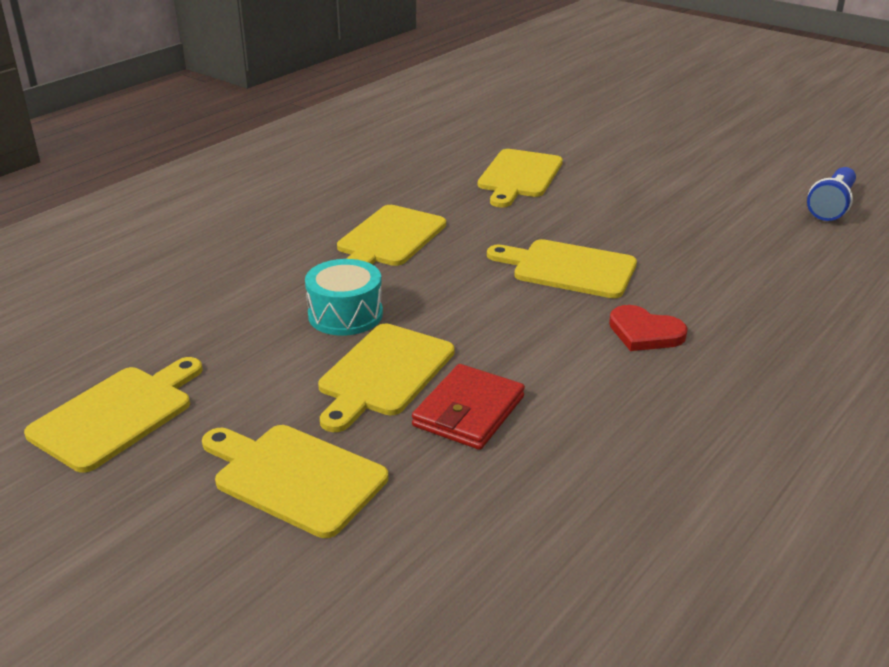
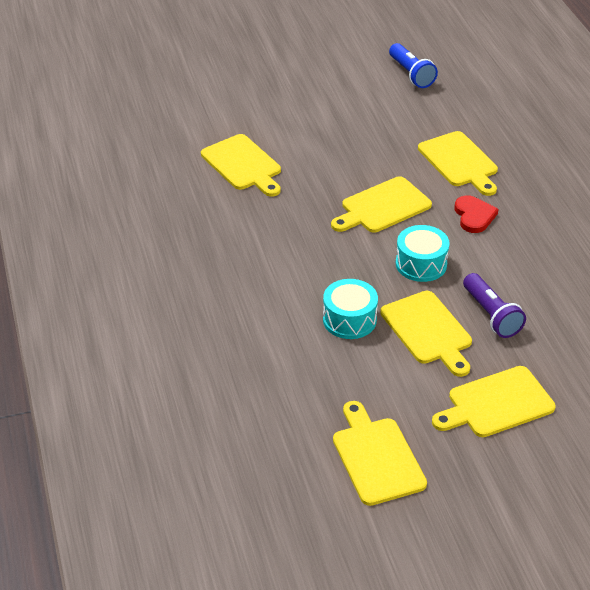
camera: 55 degrees left, 10 degrees up
yellow cutting board [337,205,446,266] -> yellow cutting board moved to [418,131,498,196]
red wallet [412,364,525,450] -> purple flashlight [463,273,526,338]
red heart [609,305,688,351] -> red heart turned 75 degrees counterclockwise [455,195,499,233]
none -> turquoise drum [396,225,450,282]

